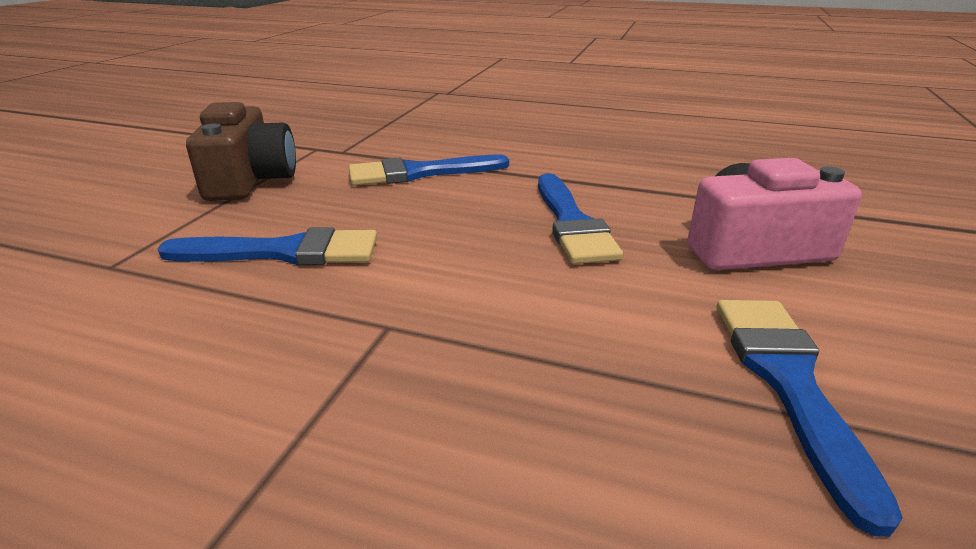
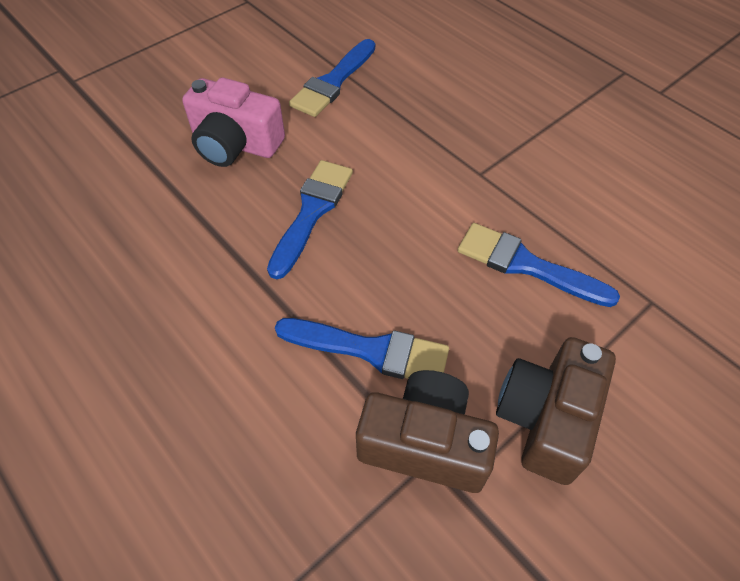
camera: 150 degrees left, 25 degrees up
none -> brown camera [356,370,499,493]

